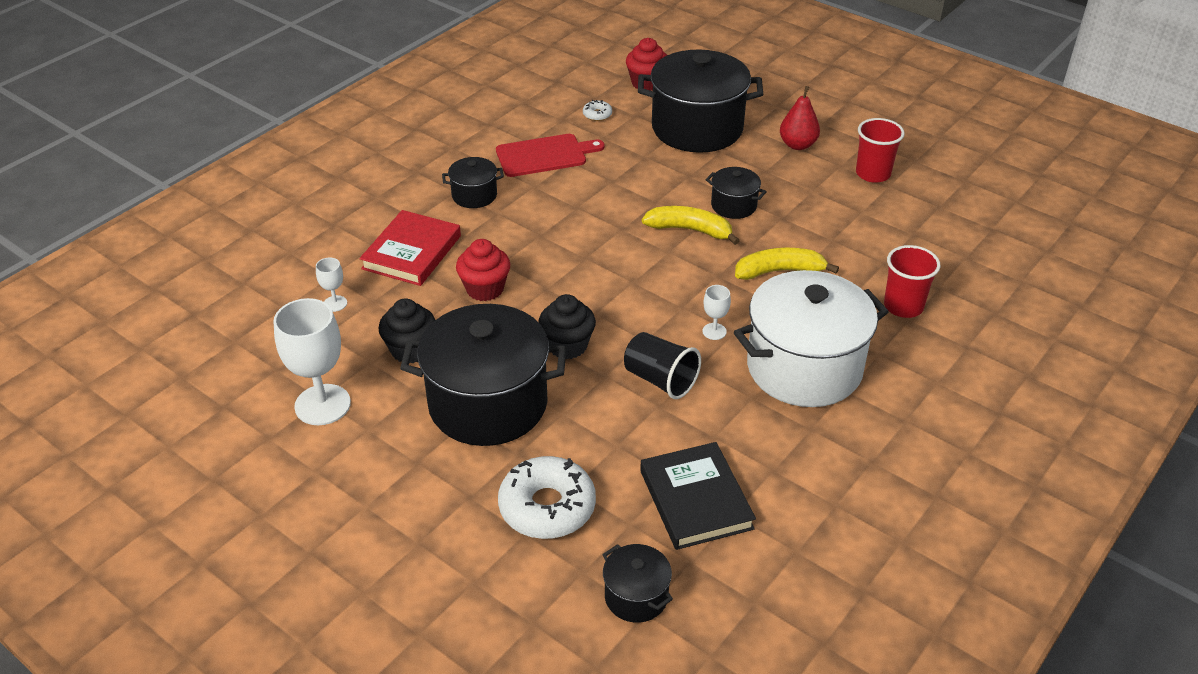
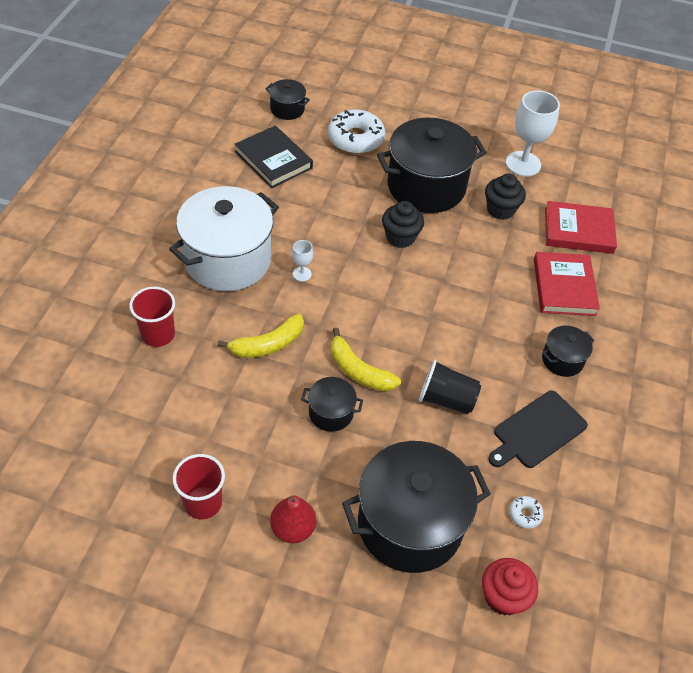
camera: 155 degrees right, 10 degrees up
white goblet [316,257,347,312] -> red book [545,201,617,254]
red cupcake [456,239,510,301] -> none
red cutting board [496,134,605,177] -> black cutting board [488,391,588,468]
black cup [624,332,701,399] -> black cup moved to [419,359,481,414]
yellow banana [642,206,740,245] -> yellow banana turned 45 degrees clockwise [331,328,401,392]

